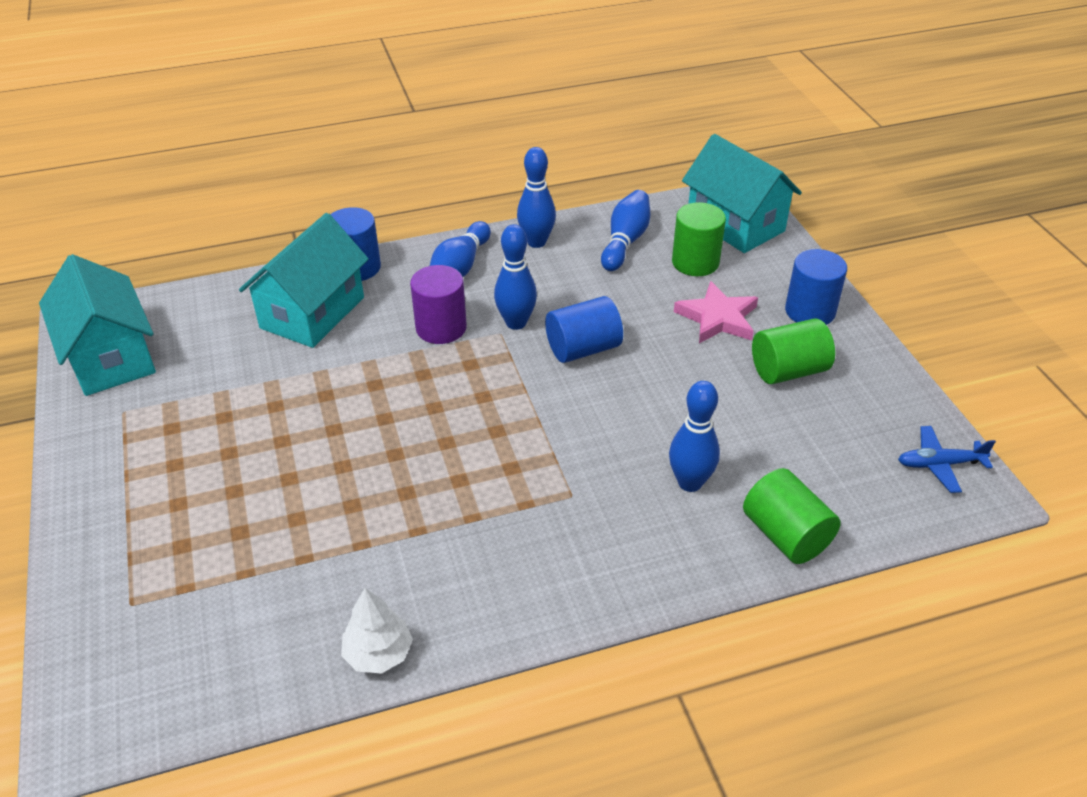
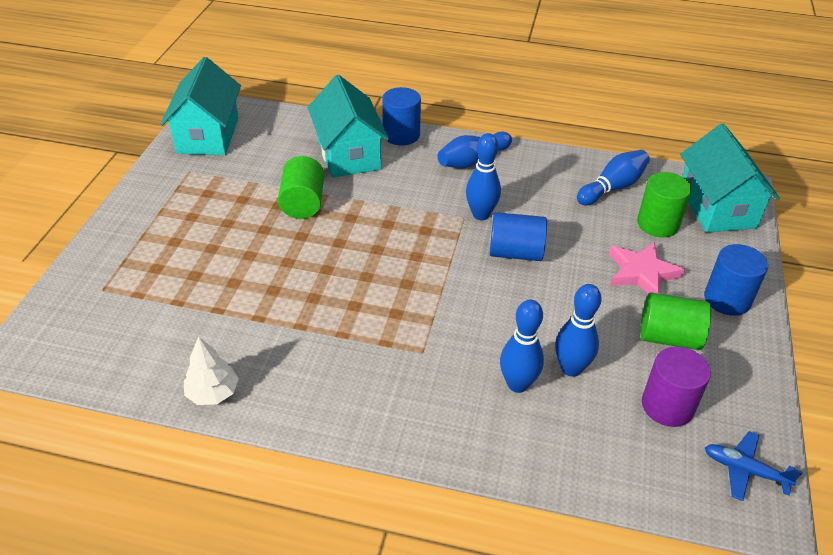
camera: 30 degrees right, 0 degrees up
turquoise house [239,213,369,348] -> turquoise house turned 75 degrees counterclockwise [308,75,389,178]
purple cylinder [410,265,467,344] -> purple cylinder moved to [642,346,711,427]
blue bowling pin [517,147,556,248] -> blue bowling pin moved to [555,284,601,377]
green cylinder [743,468,841,564] -> green cylinder moved to [278,156,324,219]

